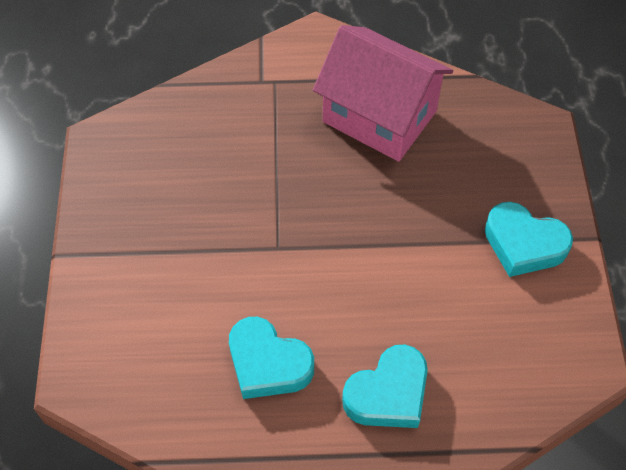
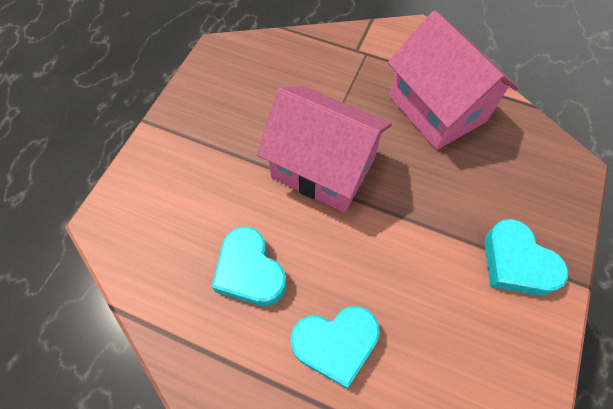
camera: 25 degrees right, 5 degrees up
none -> pink house [257,86,392,213]

